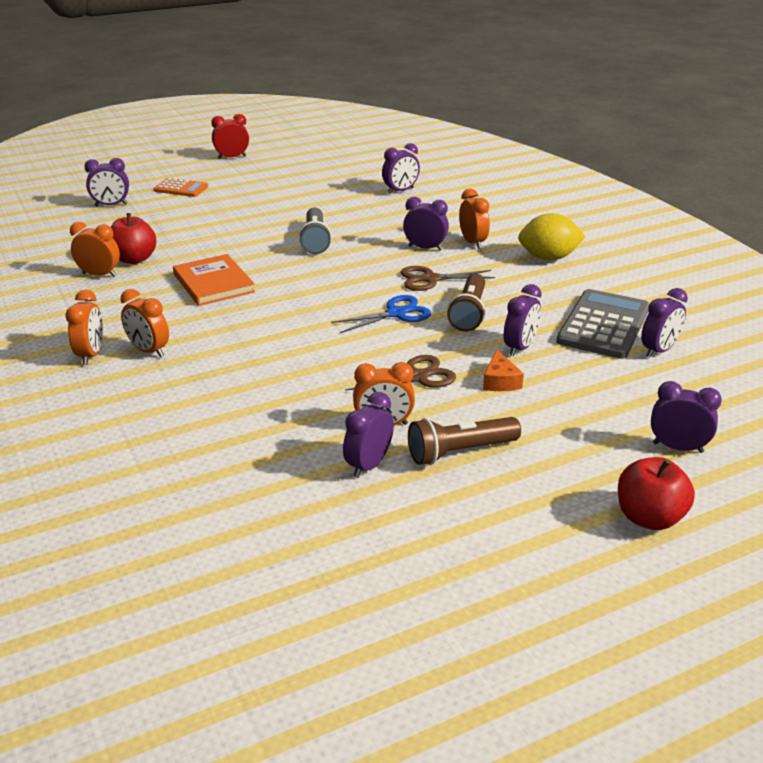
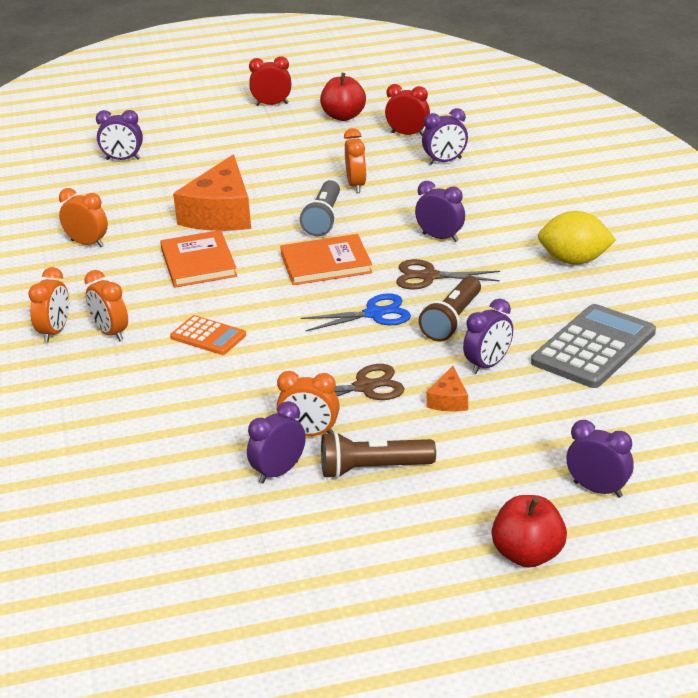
camera: 15 degrees right, 0 degrees up
red apple [111,213,156,264] -> red apple moved to [320,73,366,121]
orange calculator [154,178,208,197] -> orange calculator moved to [170,315,246,355]
orange clock [459,189,490,249] -> orange clock moved to [344,128,366,193]
purple clock [641,288,688,358] -> none
none -> orange cheese [173,154,251,231]
none -> orange book [280,234,373,285]
none -> red clock [385,84,430,135]

